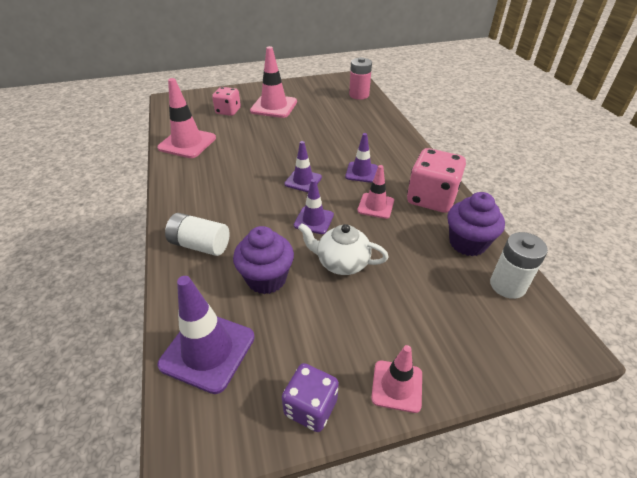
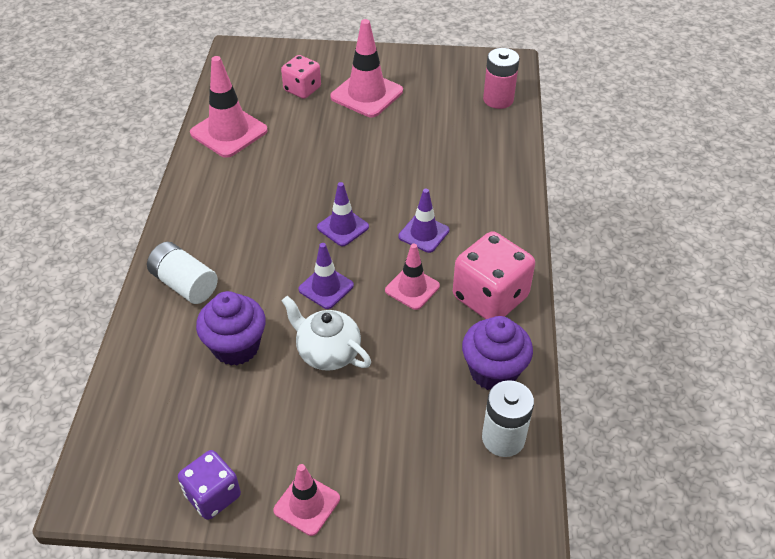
camera: 20 degrees right, 5 degrees up
purple traffic cone [157,276,255,394] -> none

